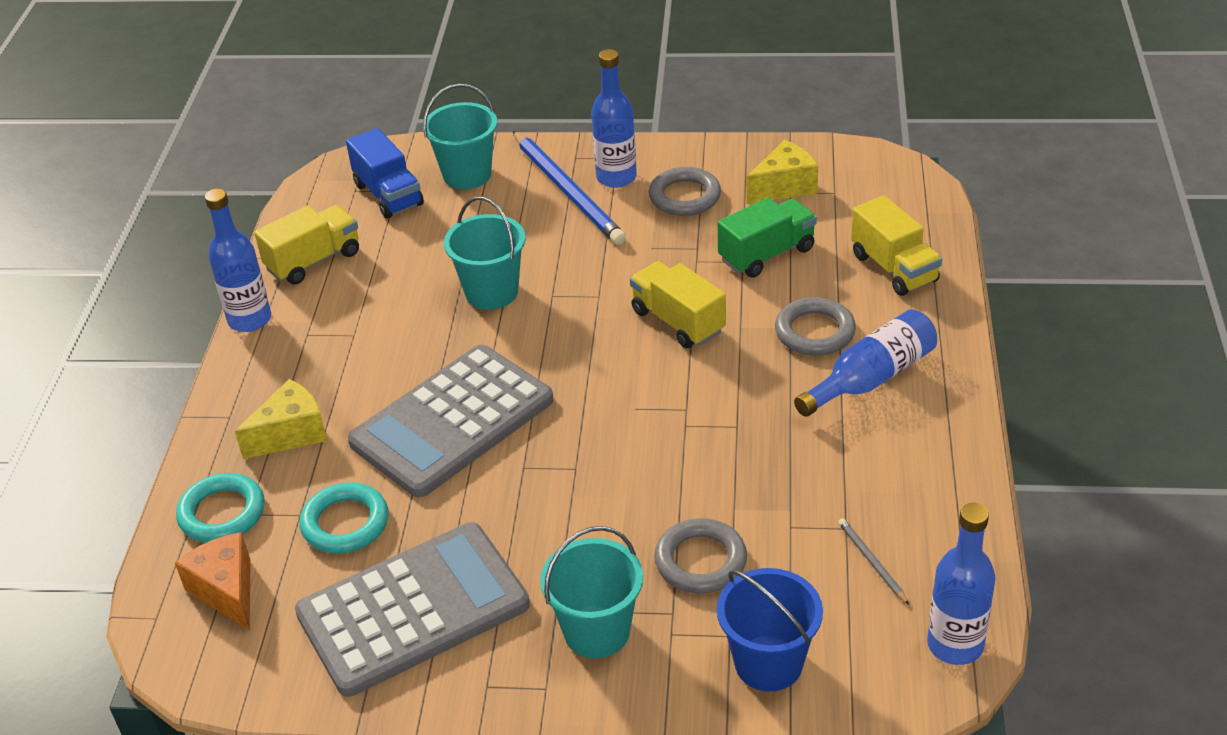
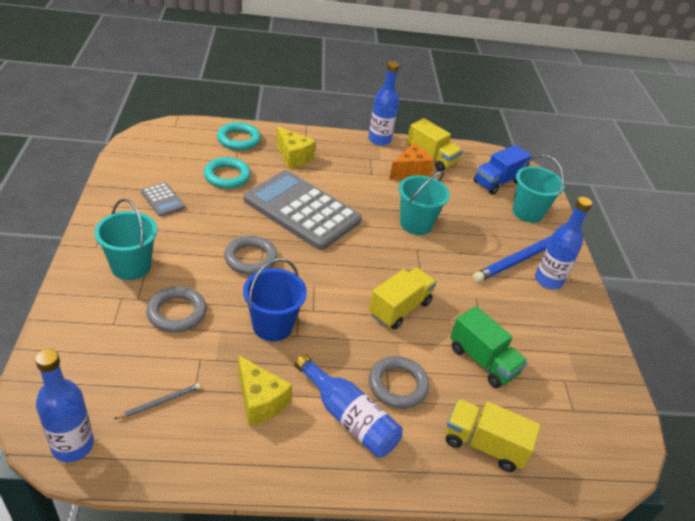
camera: 75 degrees right, 0 degrees up
orange cheese [175,532,251,631] -> orange cheese moved to [389,143,434,180]
grey calculator [295,522,530,697] -> grey calculator [141,182,185,216], size x0.42
grey ring [649,167,721,216] -> grey ring moved to [224,235,278,275]
blue bucket [717,568,823,692] -> blue bucket moved to [243,258,307,341]
yellow cheese [747,140,818,204] -> yellow cheese moved to [238,355,292,426]
yellow truck [851,195,942,296] -> yellow truck turned 60 degrees clockwise [445,399,541,472]

